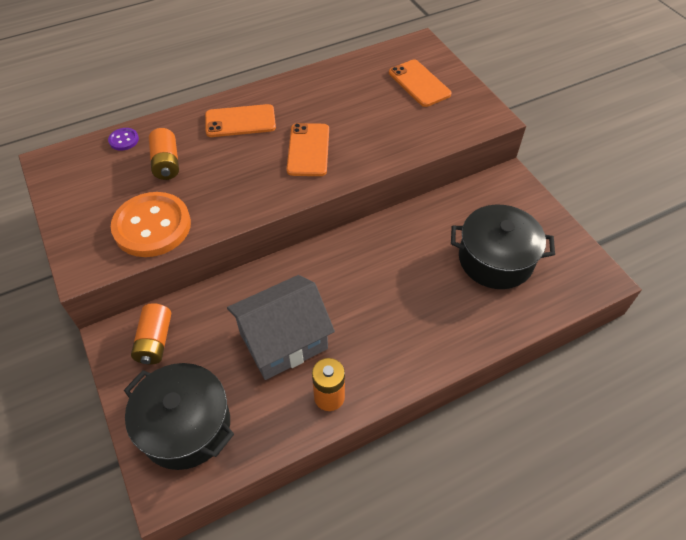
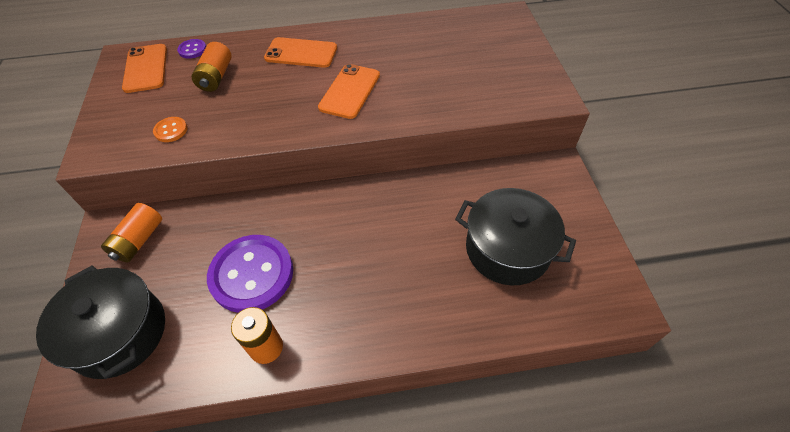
camera: 20 degrees right, 0 degrees up
orange button [111,192,191,257] -> orange button [153,117,187,142], size x0.43
grey house [227,275,335,380] -> purple button [207,235,293,313]
orange phone [389,60,452,107] -> orange phone moved to [122,44,167,93]

